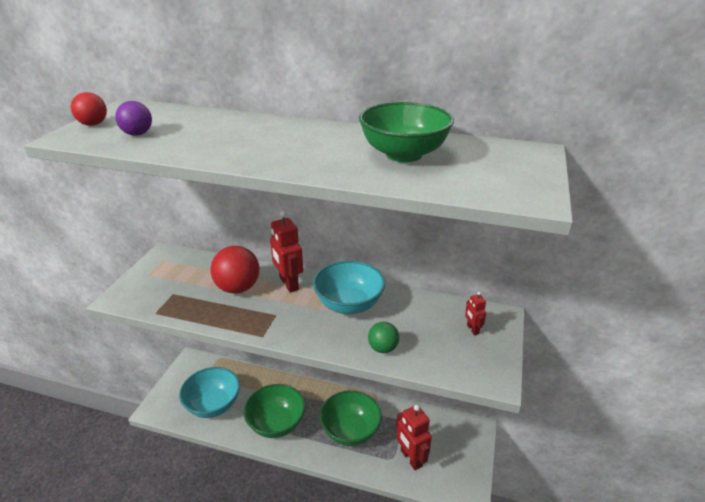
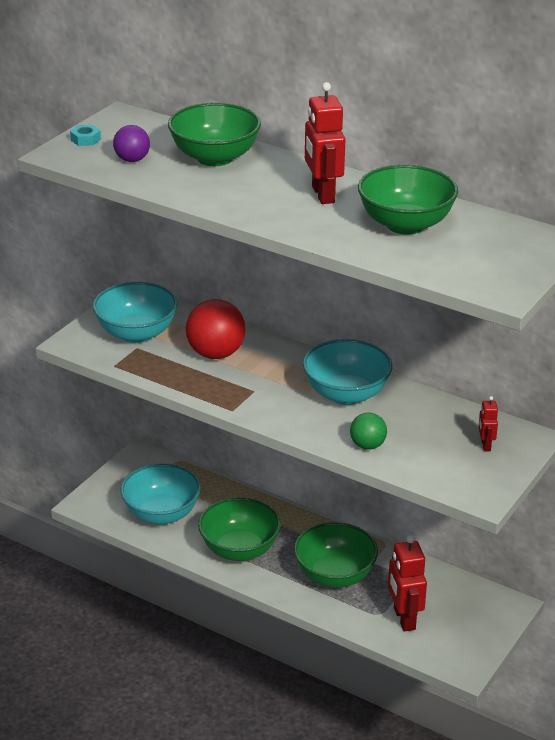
camera: 15 degrees right, 0 degrees up
red ball [71,92,107,126] -> turquoise nut [70,125,101,146]
red robot [270,211,303,293] -> red robot moved to [305,82,345,204]
none -> turquoise bowl [93,282,178,343]
none -> green bowl [168,103,261,166]

